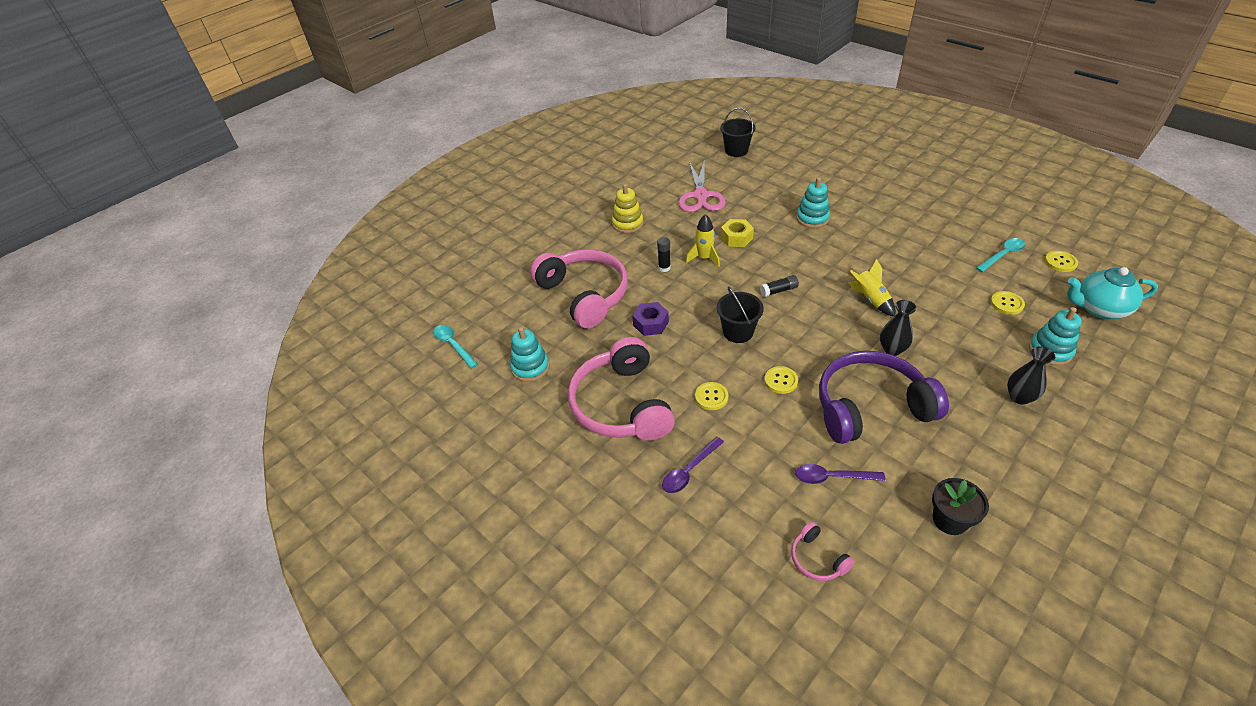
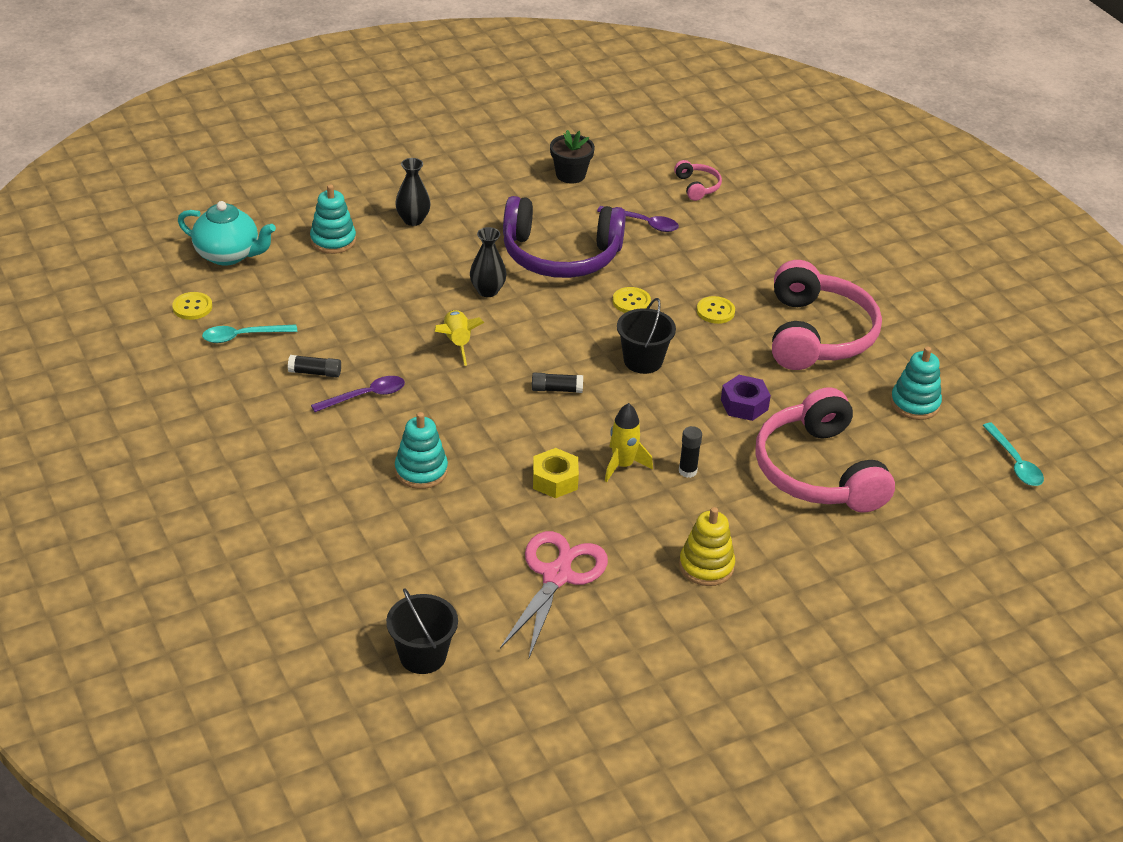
camera: 165 degrees left, 5 degrees down
purple spoon [662,437,724,493] -> purple spoon moved to [311,376,405,412]
yellow button [990,291,1025,315] -> none
none -> black glue stick [288,355,341,377]

